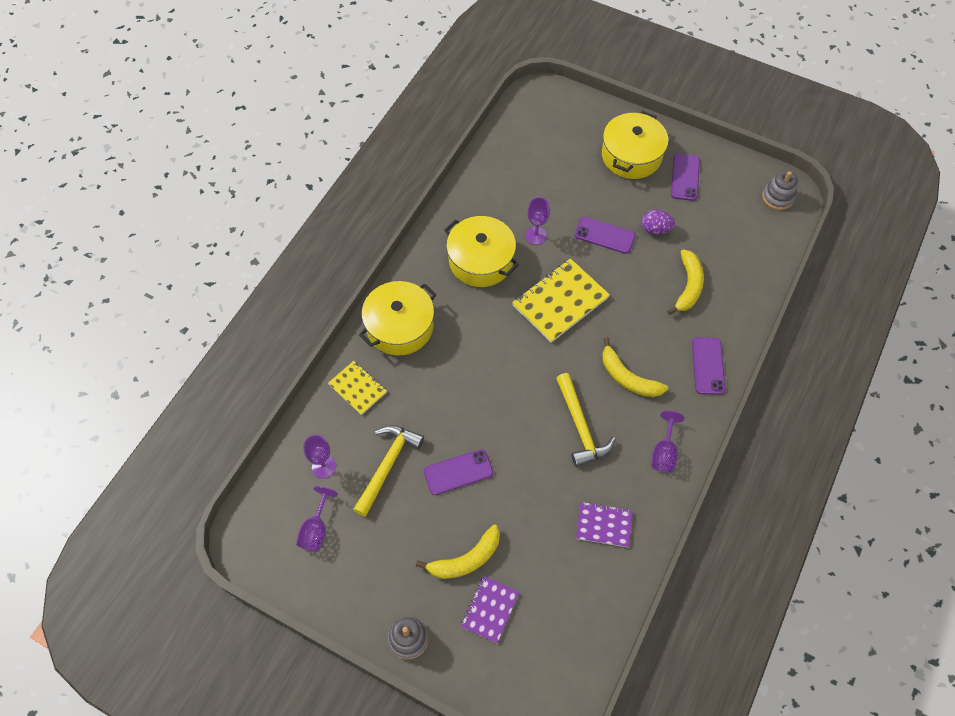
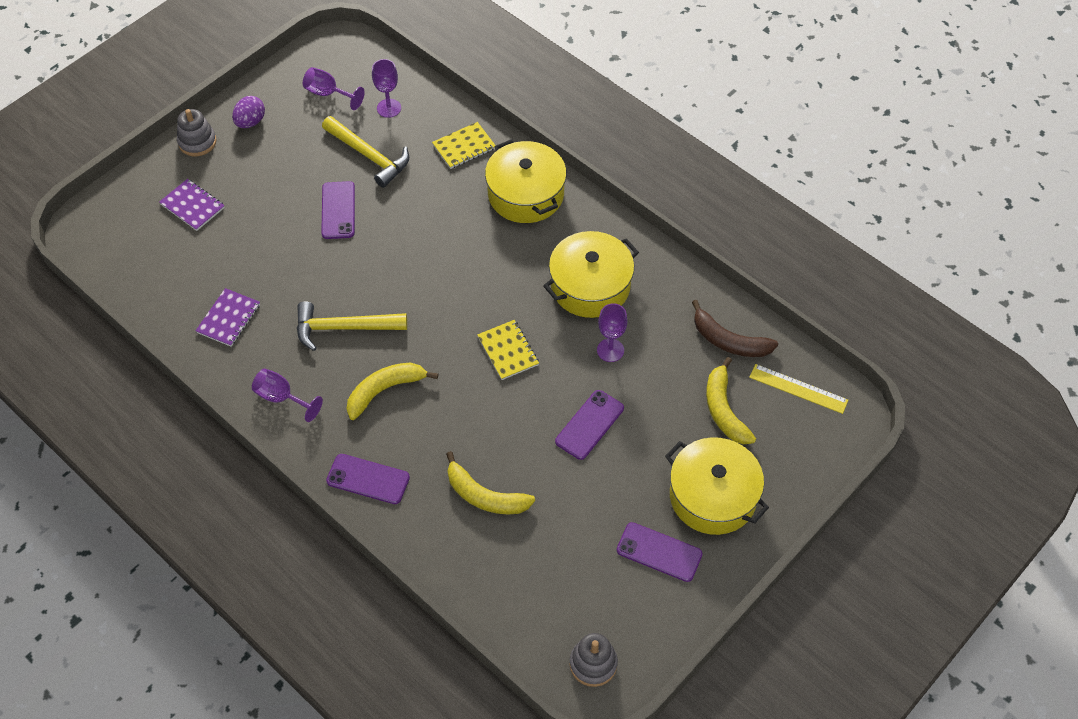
camera: 105 degrees right, 5 degrees down
yellow banana [416,525,500,579] -> yellow banana moved to [706,357,756,445]
yellow notebook [512,258,610,343] -> yellow notebook [477,320,539,380], size x0.58
purple egg [642,210,675,235] -> purple egg moved to [232,96,265,128]
none -> brown banana [692,300,778,357]
none -> yellow ruler [749,364,848,414]

